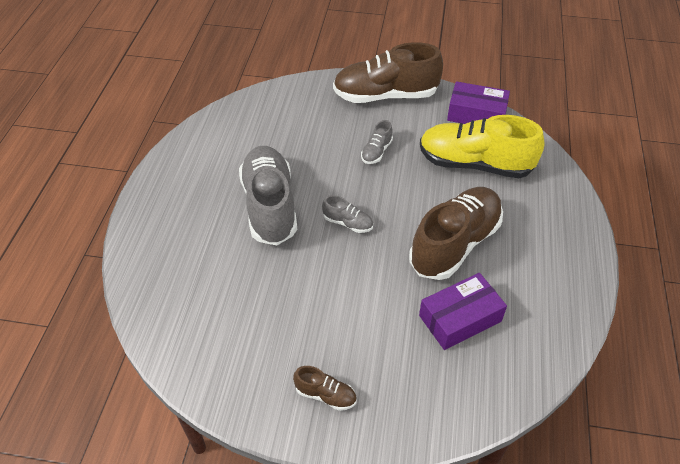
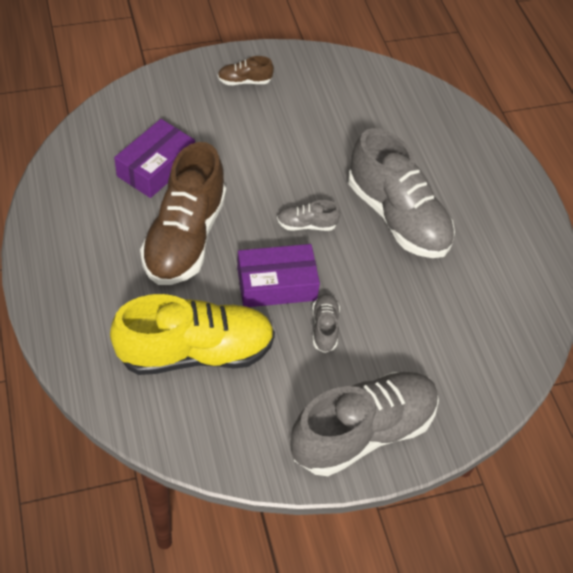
camera: 150 degrees right, 5 degrees up
brown shoe [333,42,443,103] -> grey shoe [291,372,439,476]
purple box [447,81,510,124] -> purple box moved to [237,244,320,307]

